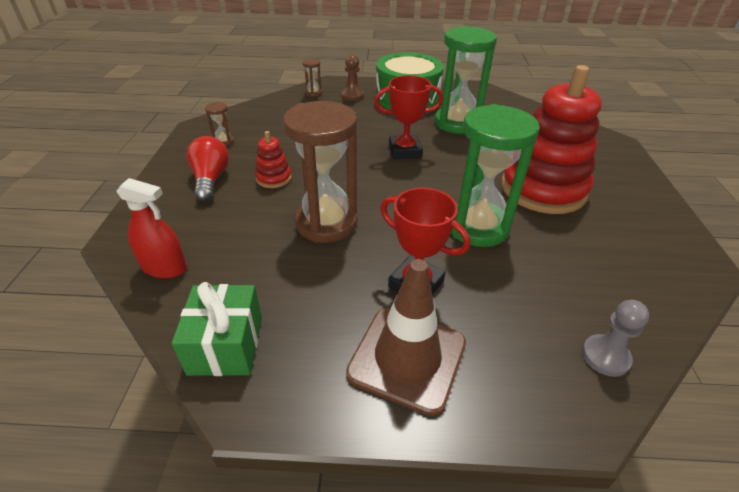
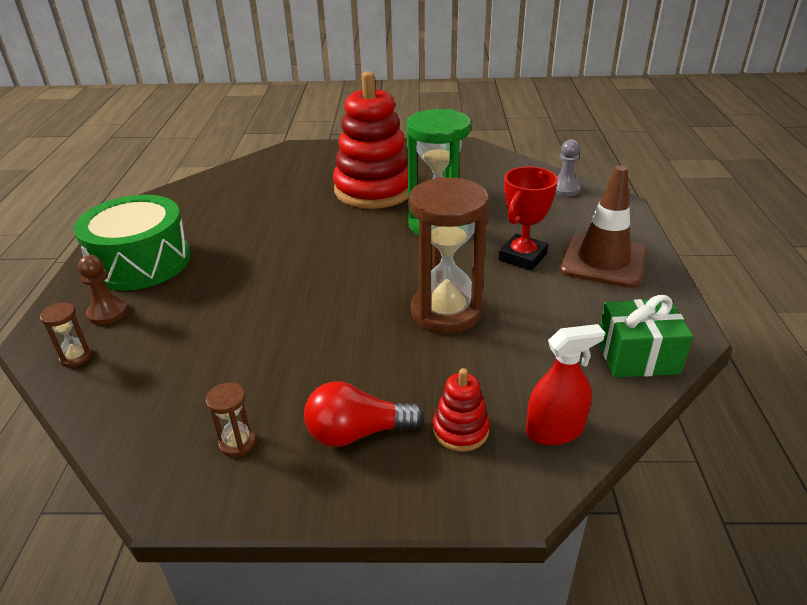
camera: 90 degrees left, 5 degrees down
red spray bottle [117,178,187,278] -> red spray bottle turned 60 degrees clockwise [526,324,605,445]
red stacking toy [255,131,292,188] -> red stacking toy moved to [433,368,490,452]
red trophy [374,75,443,159] -> none
green hourglass [435,26,497,134] -> none

